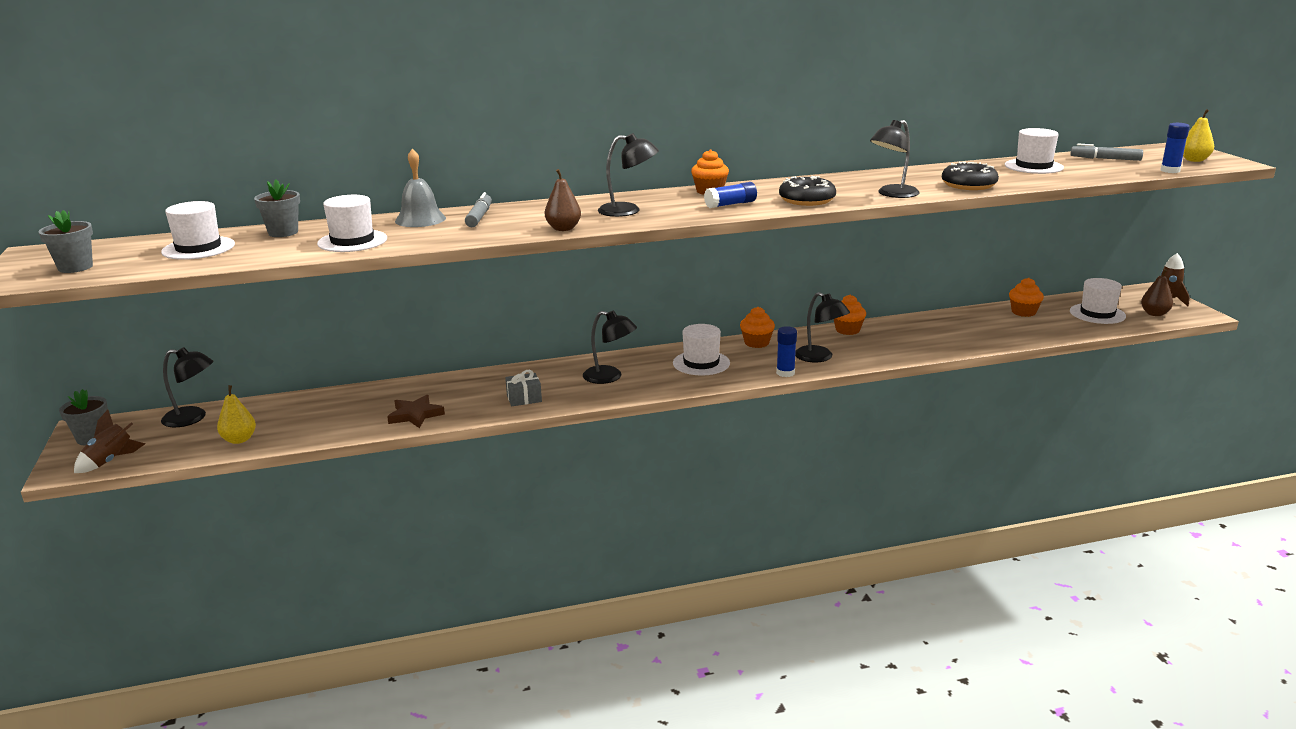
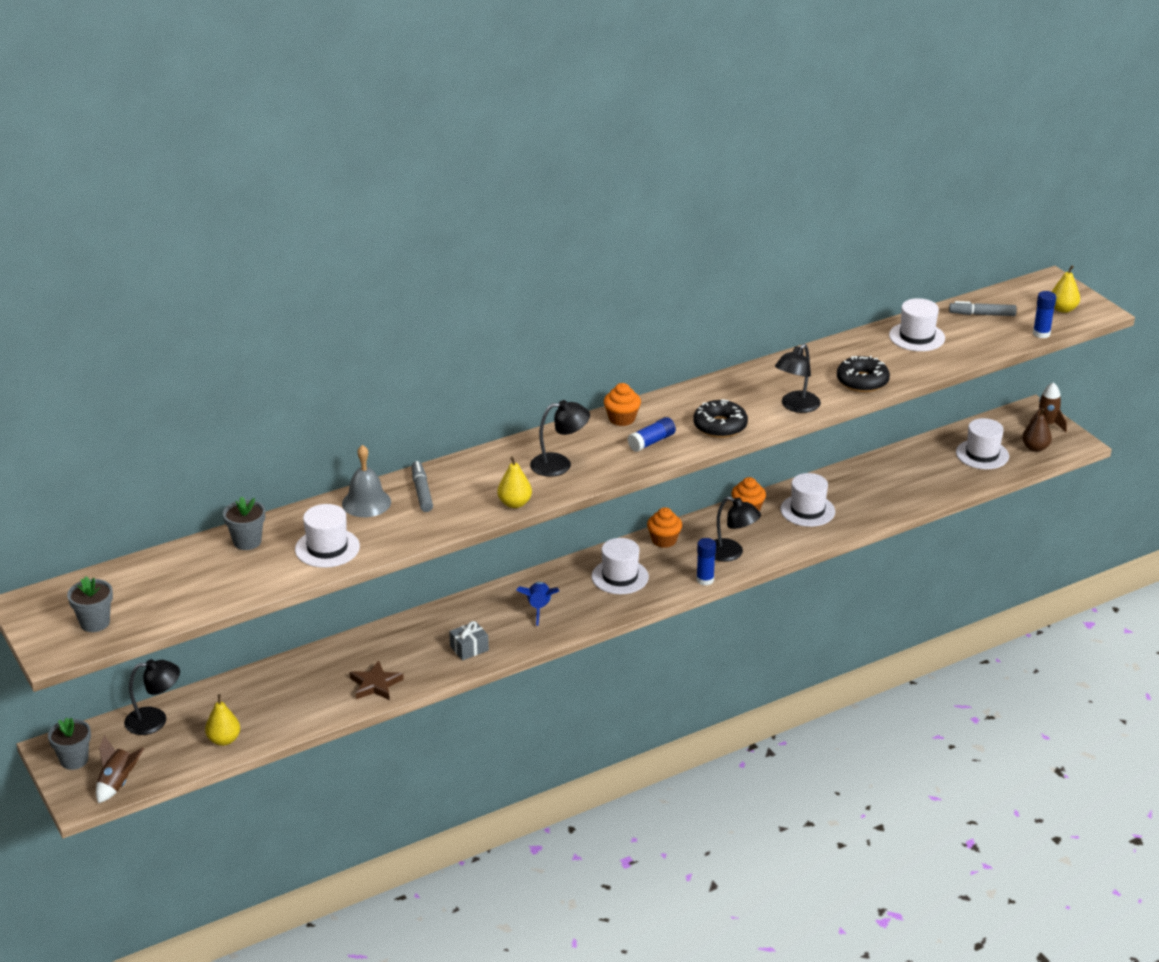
camera: 15 degrees left, 10 degrees up
white hat [161,201,235,260] -> white hat moved to [780,473,835,527]
brown pear [545,169,581,231] -> yellow pear [497,457,532,508]
black lamp [583,311,637,384] -> blue rocket [516,582,559,626]
orange cupcake [1009,278,1044,317] -> none

